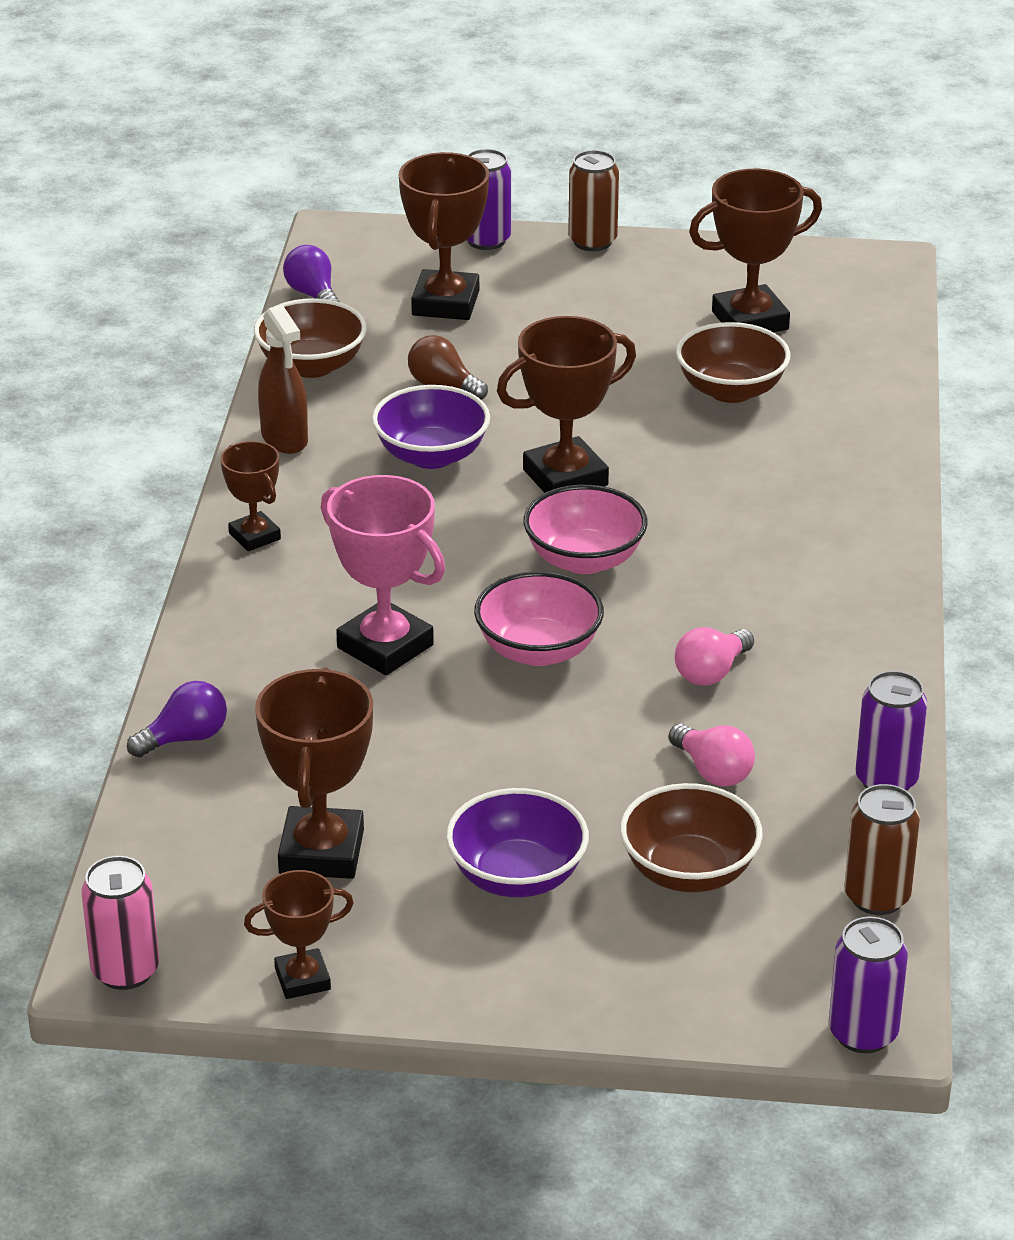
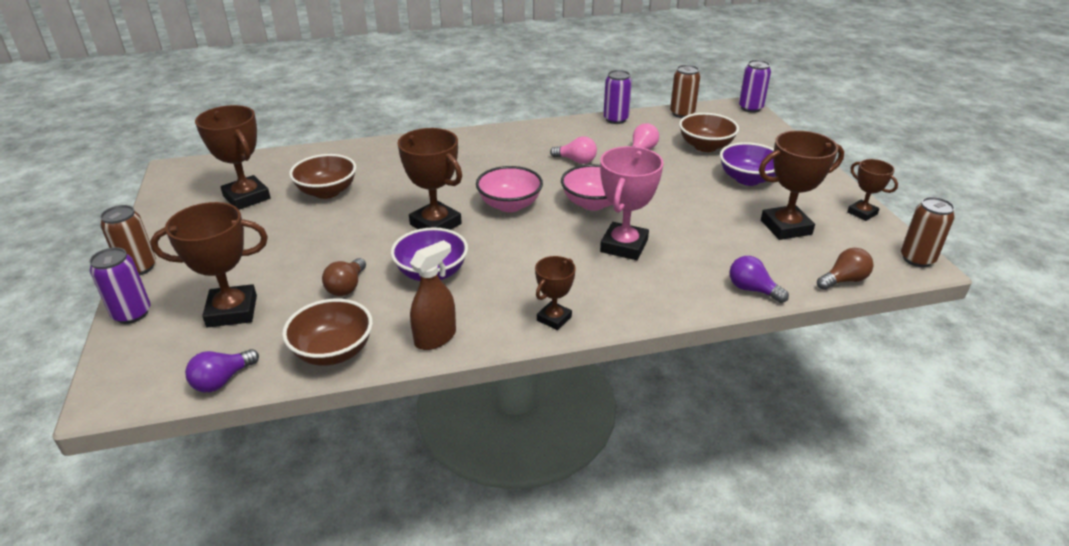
camera: 110 degrees left, 0 degrees up
pink can [81,856,159,990] -> brown can [901,197,955,267]
none -> brown light bulb [817,248,874,290]

